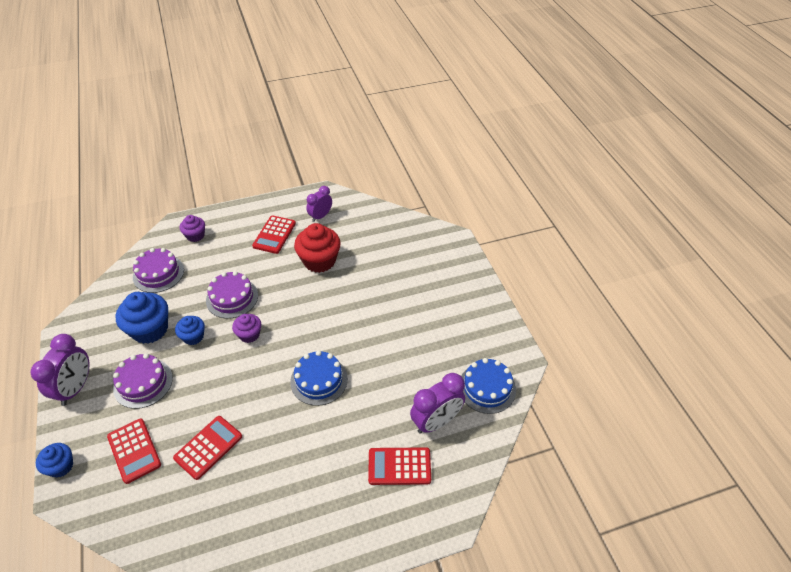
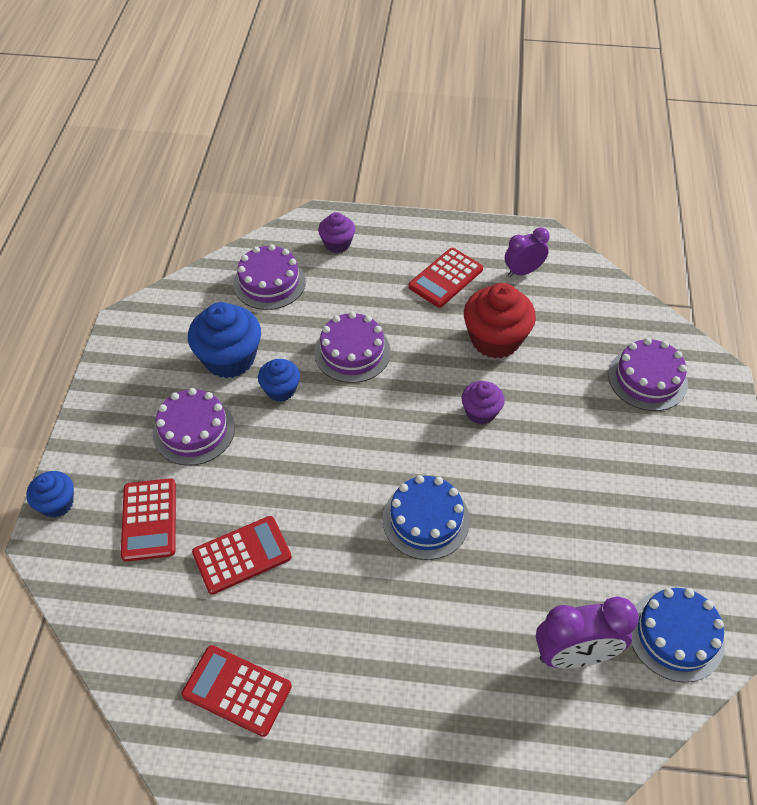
camera: 25 degrees right, 5 degrees up
purple clock [30,334,90,406] -> none
purple cupcake [232,314,261,343] -> purple cupcake moved to [462,381,505,424]
red calculator [368,447,431,485] -> red calculator moved to [182,645,292,737]
none -> purple cake [608,338,688,411]

